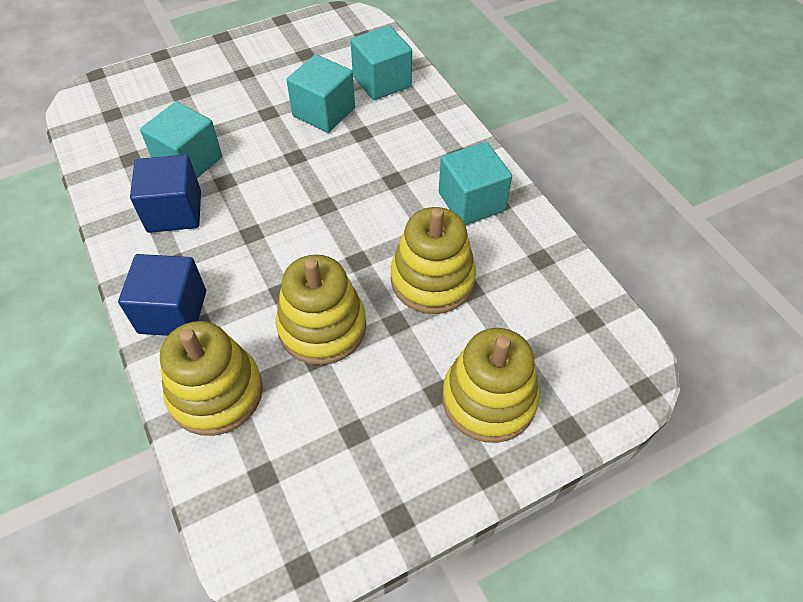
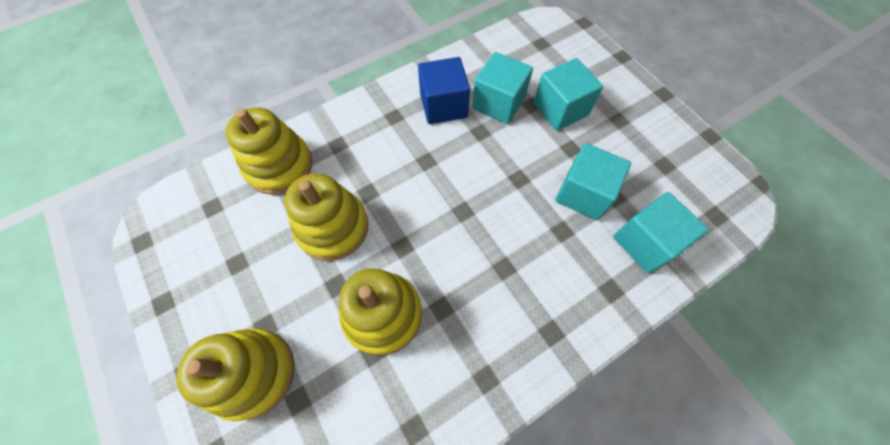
camera: 85 degrees right, 10 degrees up
blue cube [118,254,206,336] -> none
turquoise cube [439,142,512,225] -> turquoise cube moved to [533,58,603,131]

